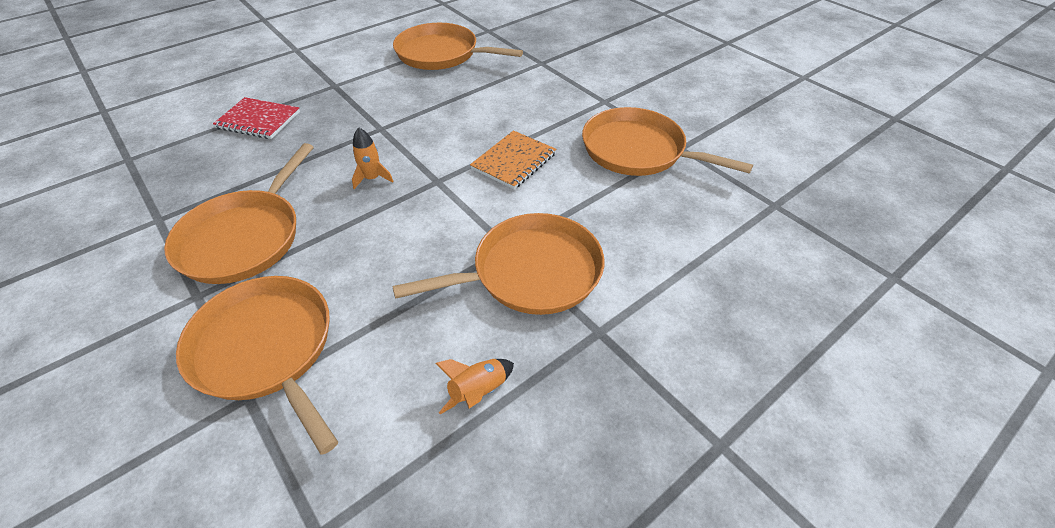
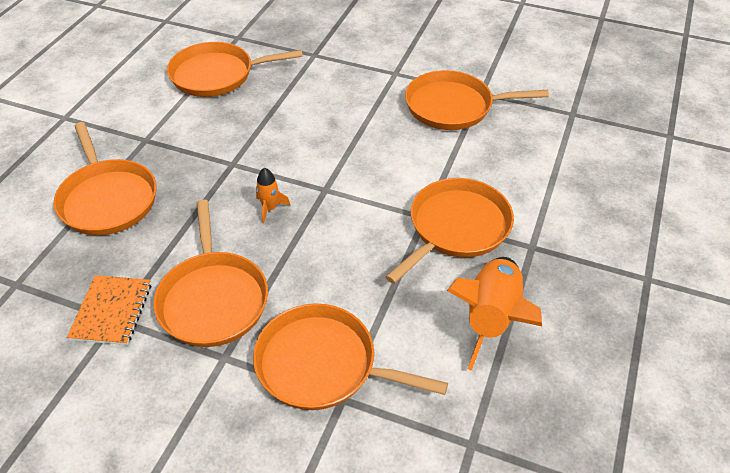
camera: 30 degrees left, 0 degrees up
red notebook [213,97,300,139] -> orange pan [53,122,157,235]
orange rocket [435,359,514,414] -> orange rocket [447,257,542,371], size x2.12
orange notebook [470,130,556,189] -> orange notebook moved to [67,275,151,345]

